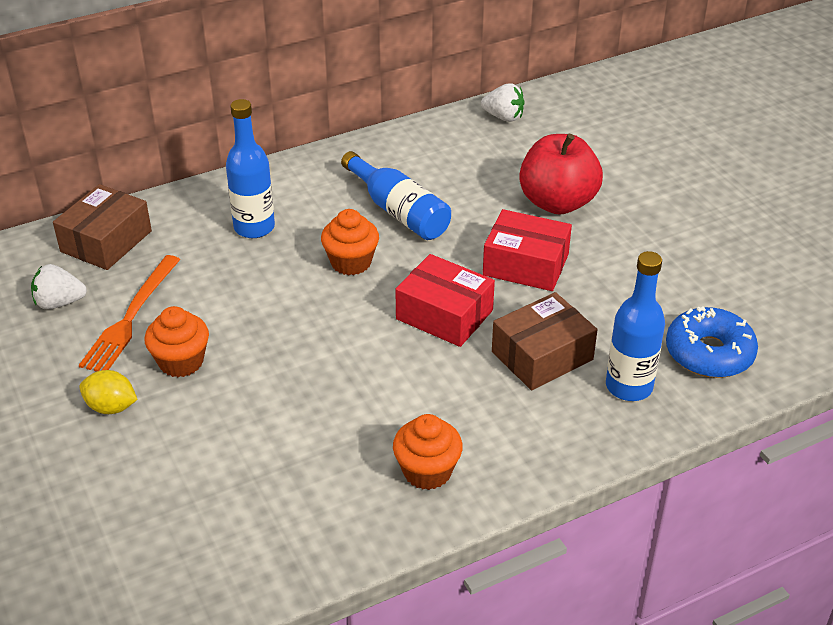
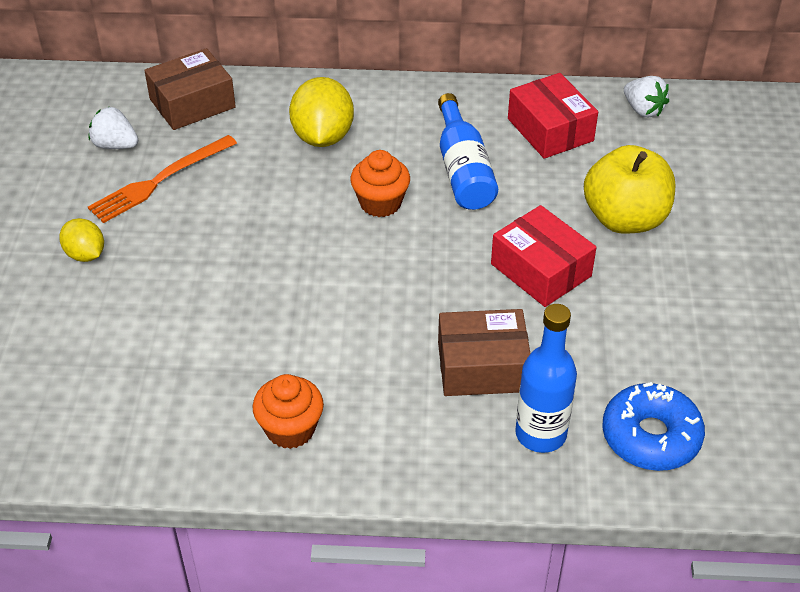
camera: 30 degrees right, 5 degrees up
orange cupcake [144,306,209,377] -> none
blue bottle [226,99,275,238] -> yellow lemon [289,77,354,147]
red box [395,254,495,347] -> red box moved to [508,73,598,159]
red apple [519,134,603,215] -> yellow apple [584,145,675,234]

